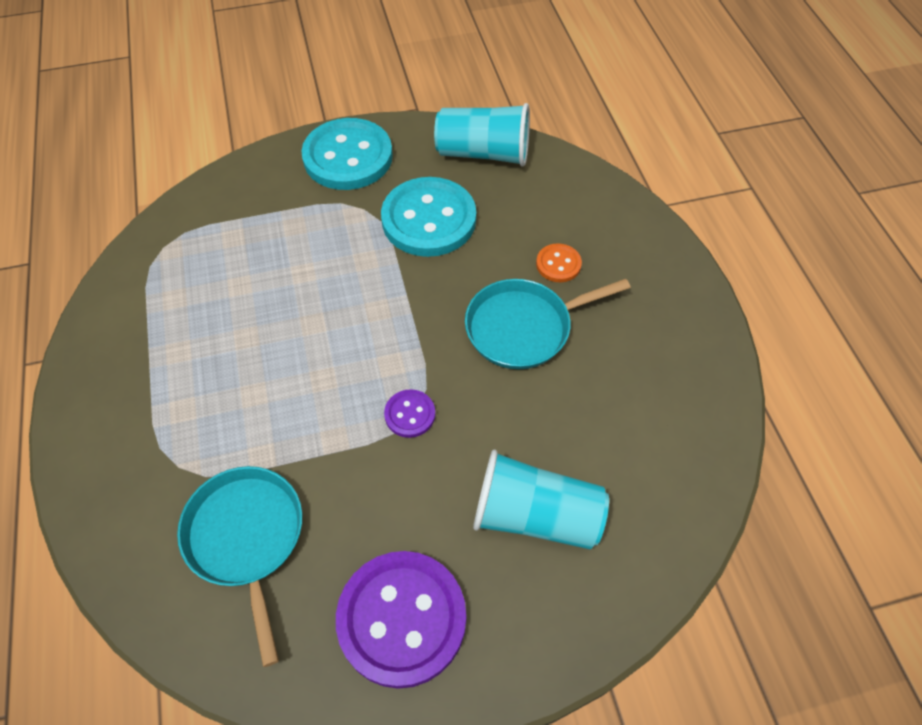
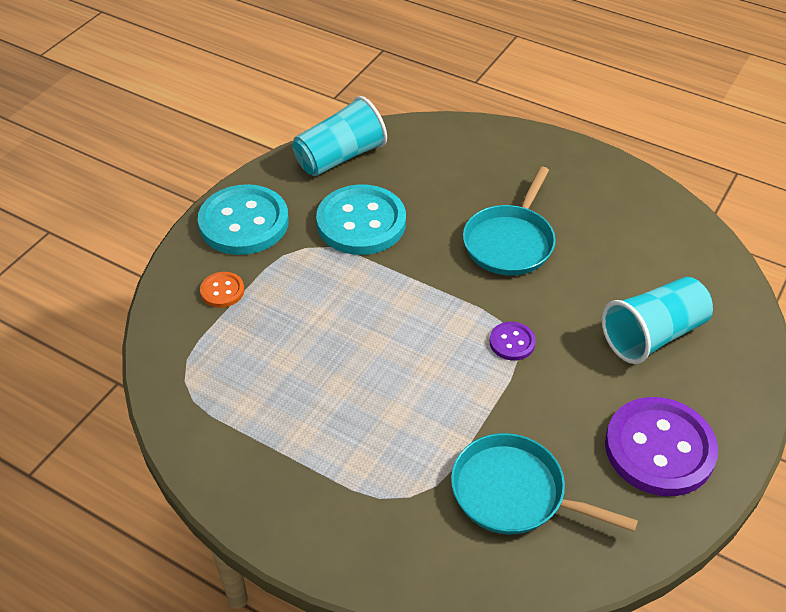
camera: 45 degrees left, 10 degrees down
orange button [536,243,582,282] -> orange button moved to [200,272,244,308]

